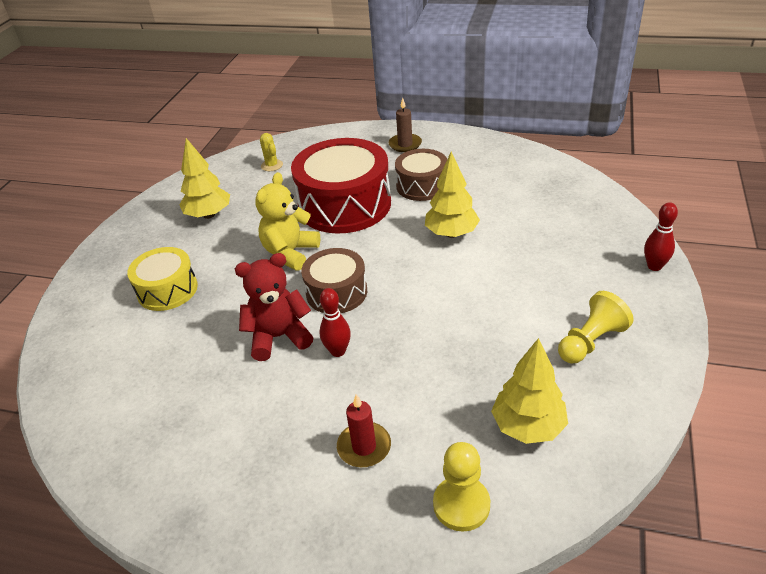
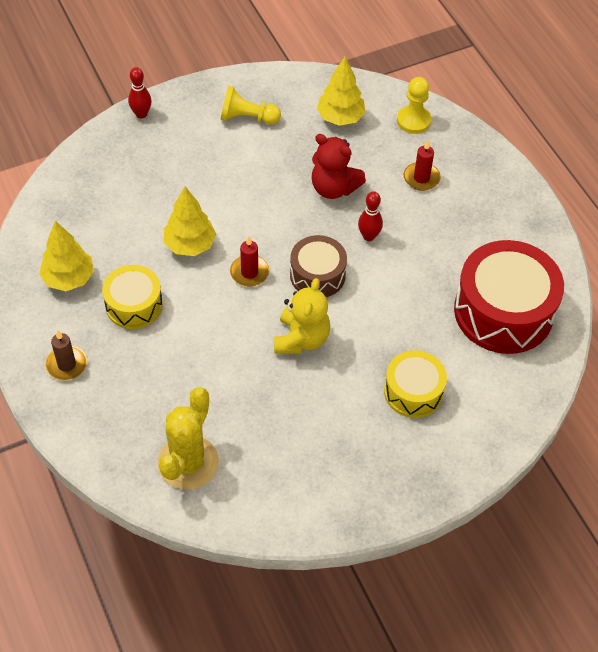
camera: 135 degrees left, 15 degrees up
yellow tree [179,138,230,219] -> yellow tree moved to [39,221,94,291]
red teddy bear [235,253,314,361] -> red teddy bear moved to [312,134,366,199]
yellow teddy bear [255,172,320,271] -> yellow teddy bear turned 60 degrees counterclockwise [274,278,330,354]
yellow cactus [260,133,283,171] -> yellow cactus [158,387,219,490], size x2.13
red drum [291,138,391,233] -> red drum moved to [454,240,564,354]
brown drum [395,149,447,201] -> yellow drum [102,265,163,329]
none -> red candle [230,237,269,287]

